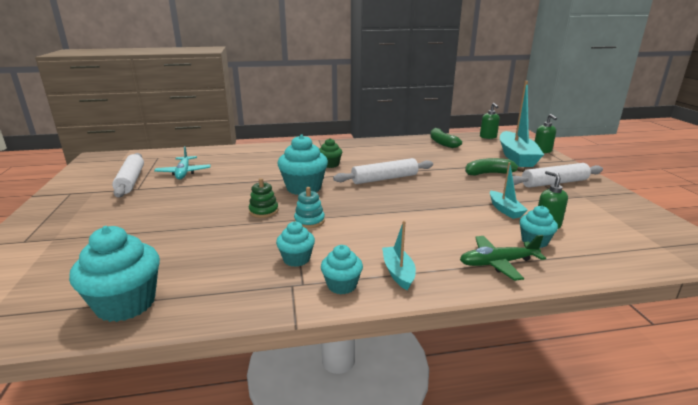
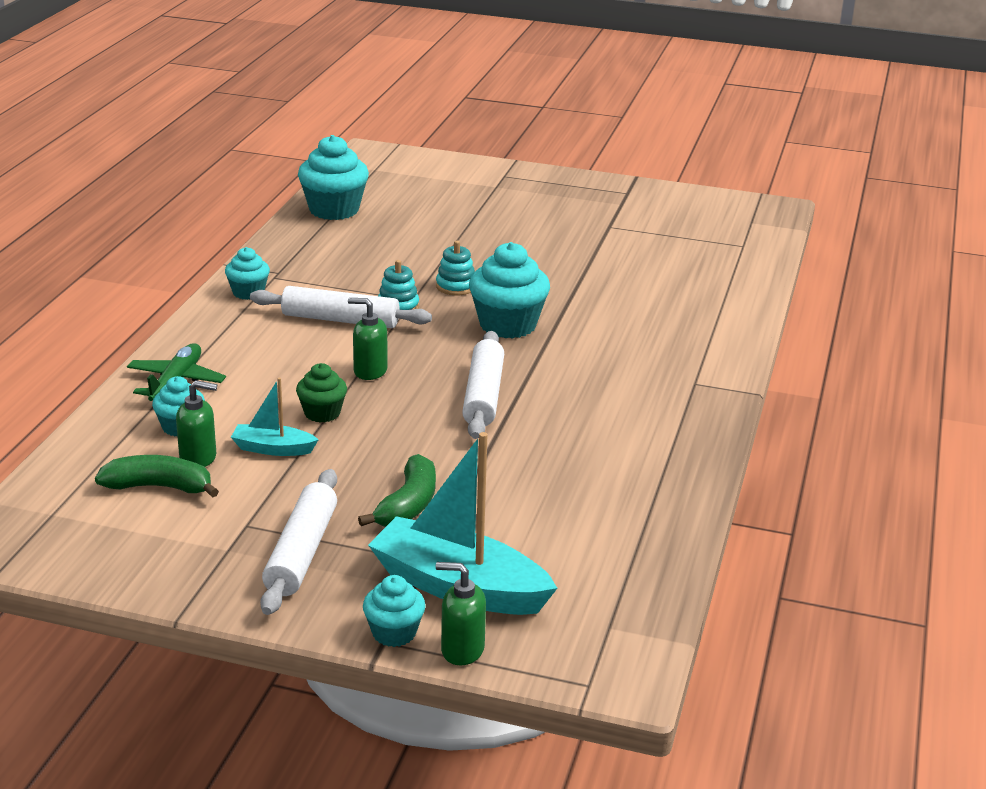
camera: 115 degrees right, 5 degrees up
white rolling pin [112,153,144,197] -> white rolling pin moved to [250,286,432,328]
turquoise plane [154,146,211,179] -> none
green stacking toy [249,178,279,218] -> turquoise stacking toy [436,241,475,295]
turquoise cupcake [276,221,315,267] -> turquoise cupcake moved to [363,575,426,647]
green cupcake [319,138,342,168] -> green cupcake moved to [296,363,347,423]
turquoise boat [382,221,416,291] -> none
green banana [430,128,462,148] -> green banana moved to [95,455,219,498]
green soap dispenser [480,103,500,139] -> green soap dispenser moved to [348,298,388,380]

